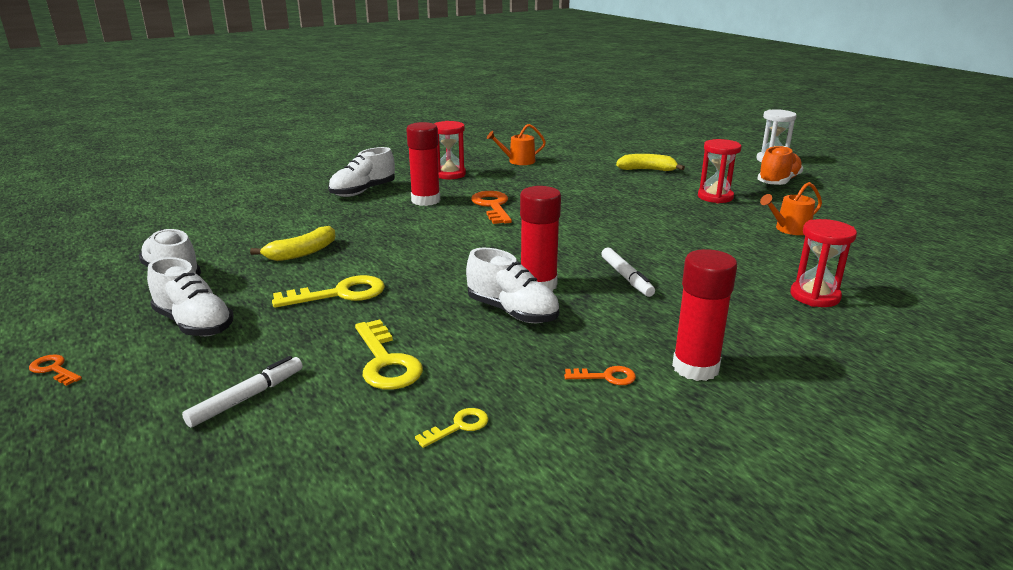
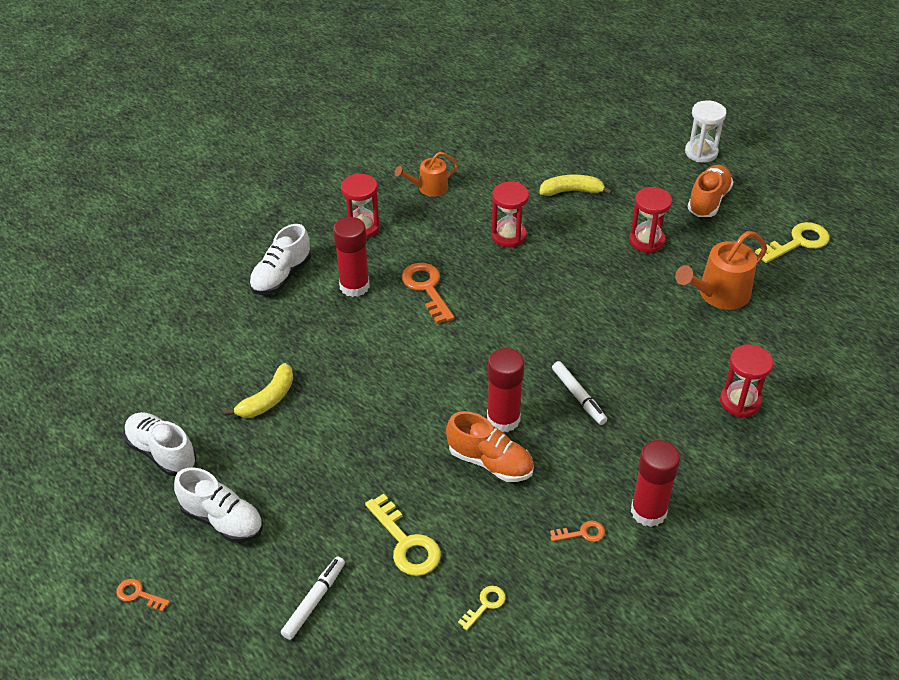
camera: 10 degrees left, 20 degrees up
yellow key [272,275,385,308] -> yellow key moved to [755,222,830,263]
white shoe [466,248,559,323] -> orange shoe [446,411,534,482]
orange watering can [760,182,822,235] -> orange watering can [675,231,767,310], size x1.60
none -> red hourglass [491,182,529,247]

